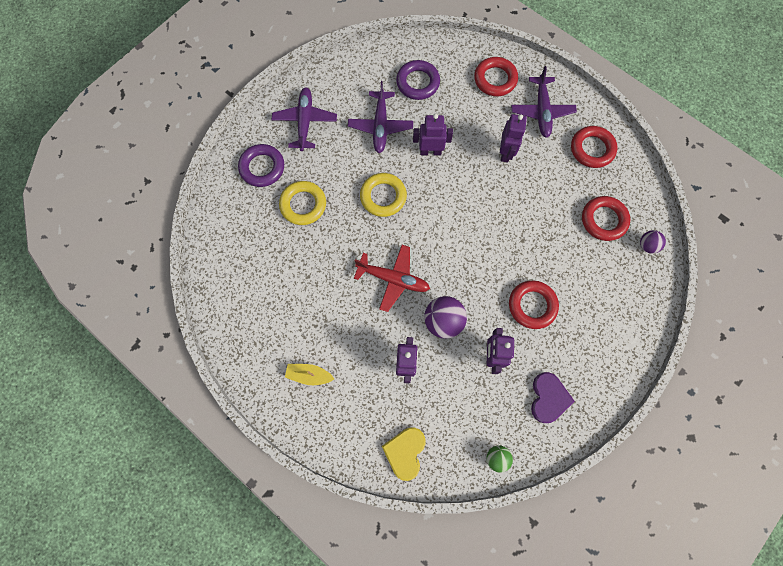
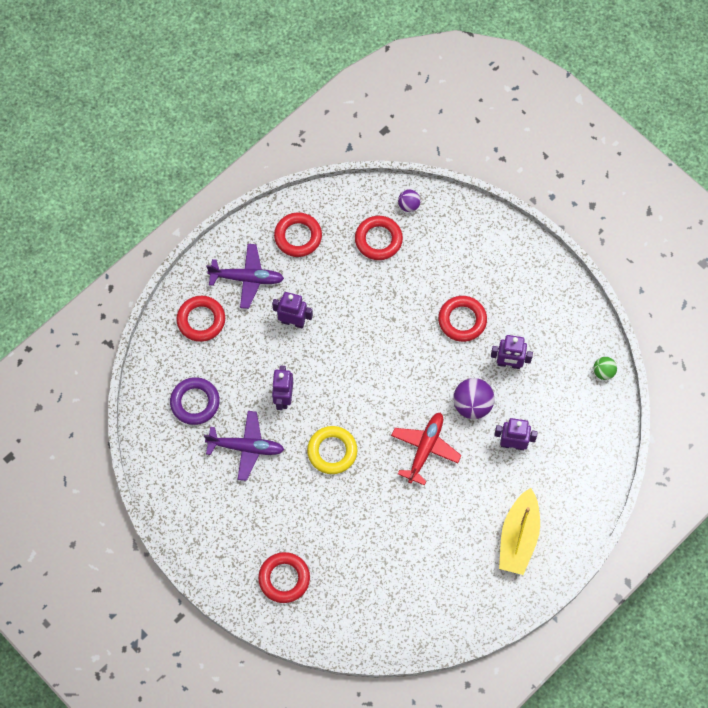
camera: 85 degrees left, 5 degrees down
purple ring [238,144,284,187] -> red ring [258,552,310,603]
purple plane [271,87,337,151] -> none
yellow ring [279,181,326,225] -> none
yellow boat [285,364,334,385] -> yellow boat [499,488,540,575], size x1.82
yellow heart [382,427,426,481] -> none
purple heart [531,372,575,423] -> none

